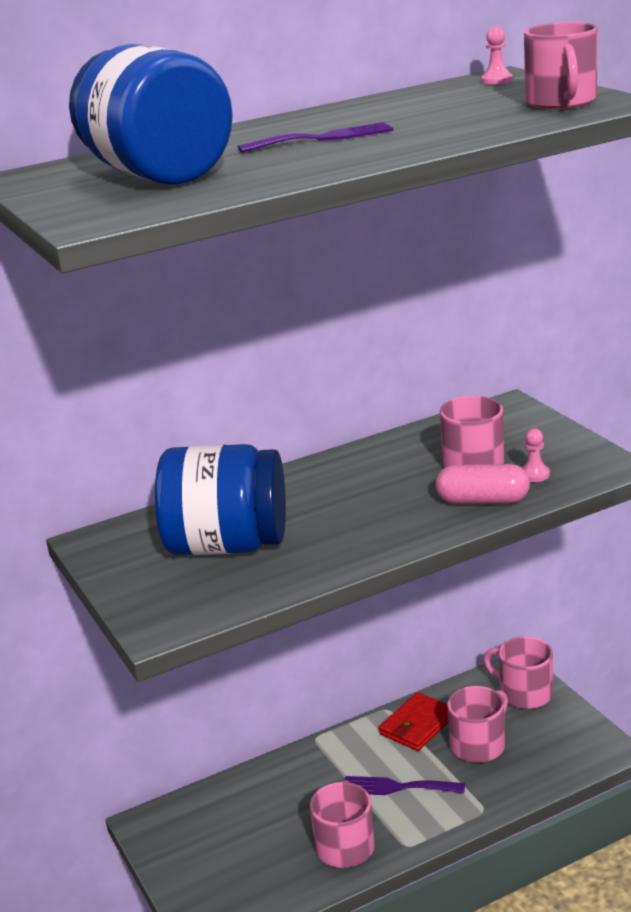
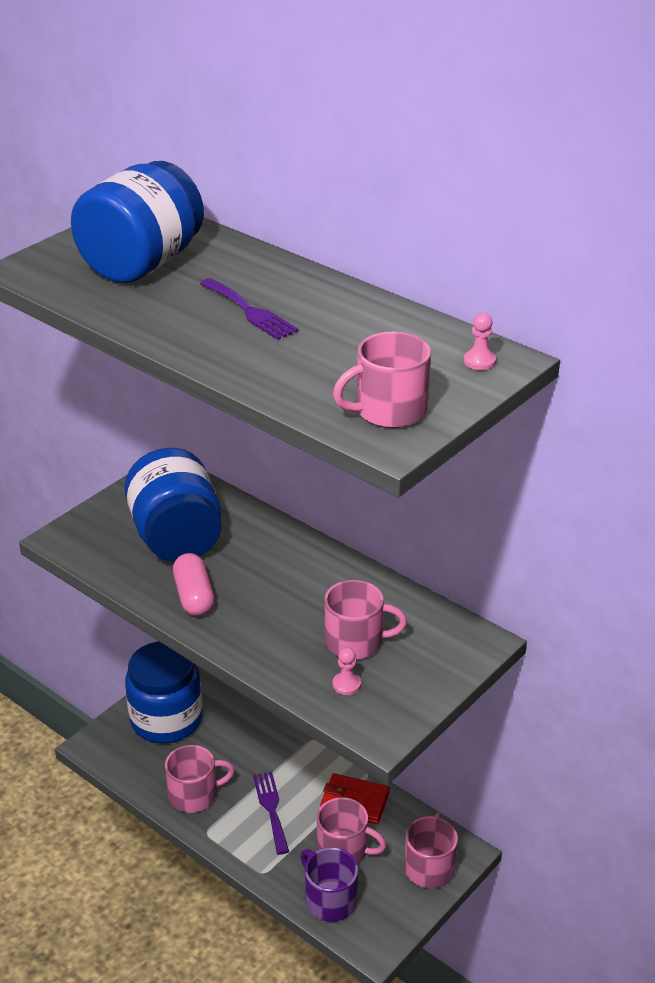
camera: 65 degrees right, 10 degrees up
pink capsule [435,464,530,504] -> pink capsule moved to [173,553,215,616]
none -> blue jar [125,641,203,744]
none -> purple mug [301,847,358,922]

